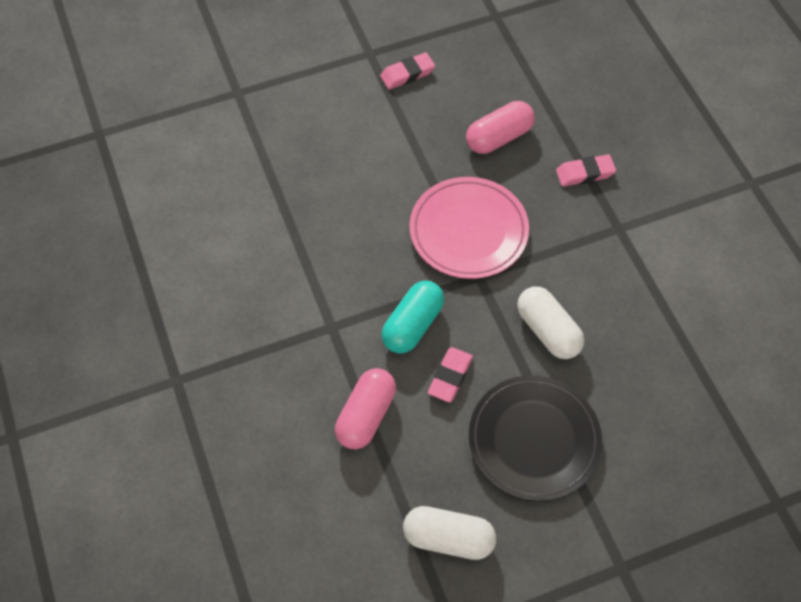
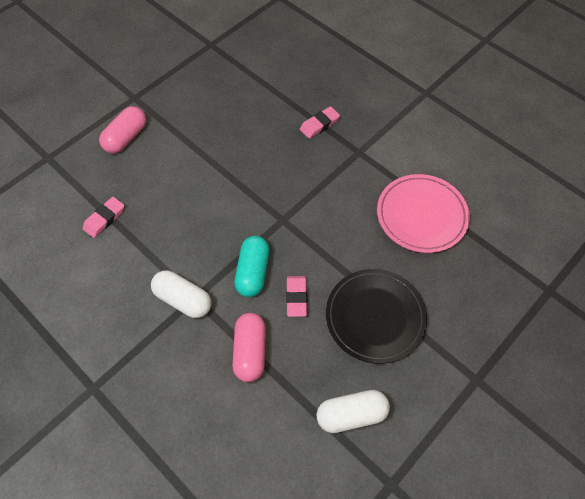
camera: 25 degrees left, 0 degrees up
pink eraser [380,52,435,90] -> pink eraser moved to [83,197,124,238]
pink plate [409,177,529,279] -> pink plate moved to [377,174,470,253]
pink capsule [466,101,535,154] -> pink capsule moved to [99,106,146,154]
white capsule [517,287,584,359] -> white capsule moved to [151,270,211,318]

